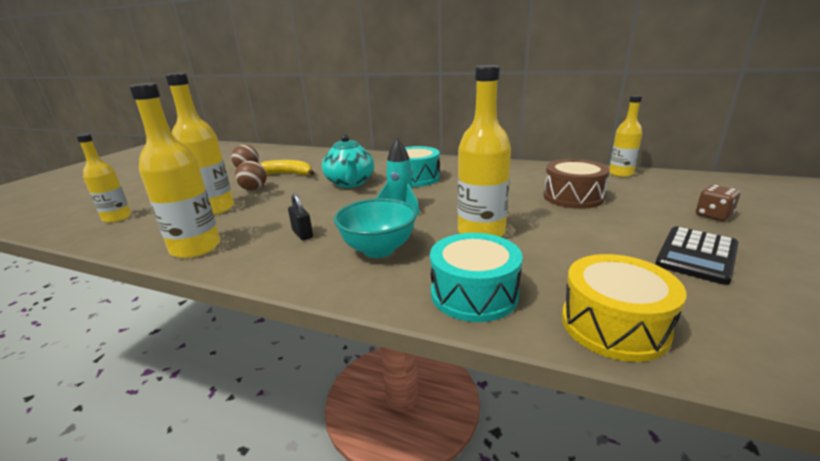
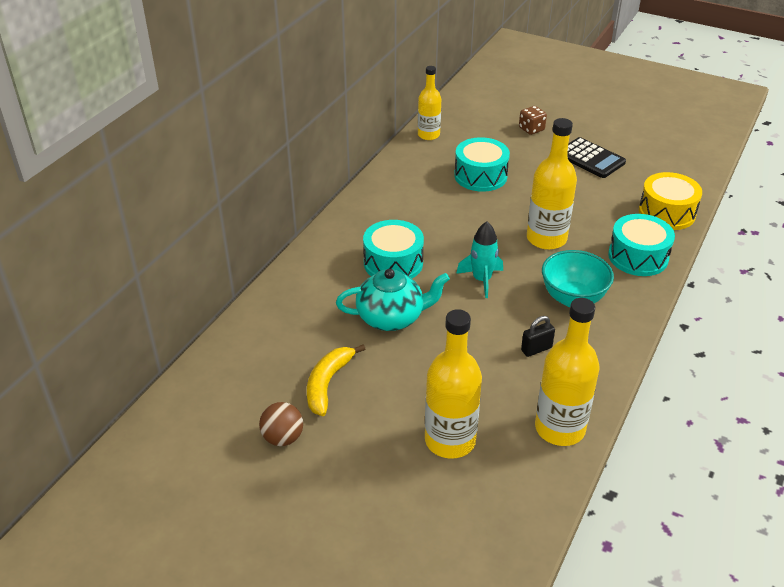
camera: 85 degrees left, 15 degrees up
yellow bottle [76,134,131,223] -> none
brown ball [235,161,267,191] -> none
brown drum [543,159,610,209] -> turquoise drum [454,137,510,192]

